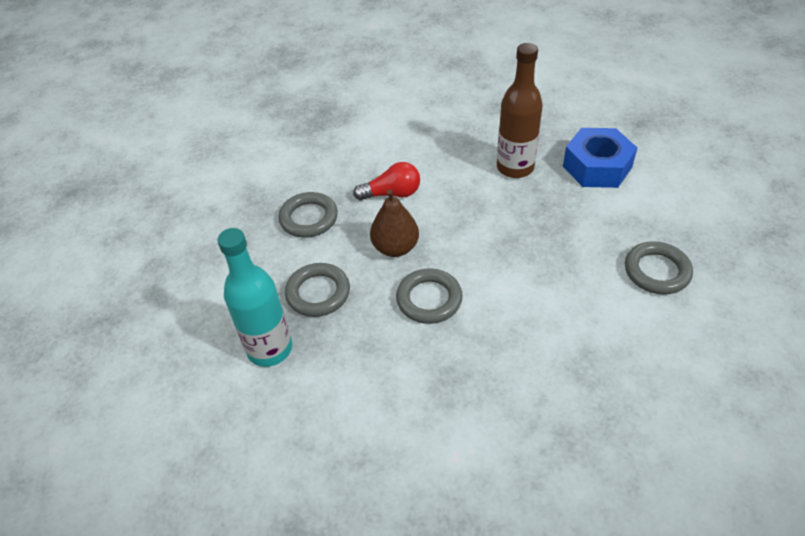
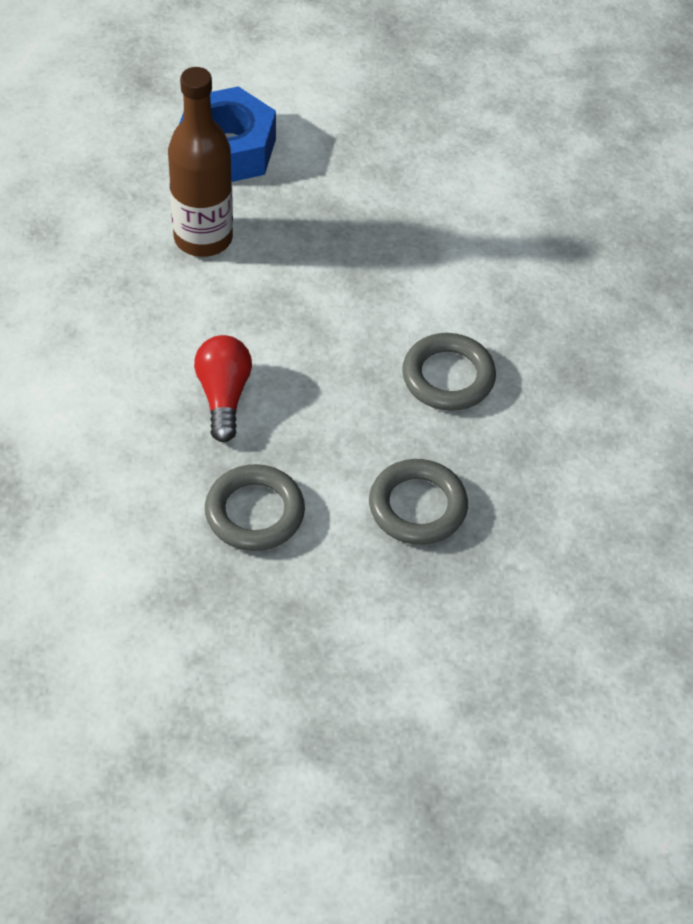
camera: 90 degrees left, 5 degrees up
turquoise bottle [217,228,292,367] -> none
brown pear [370,189,419,257] -> none
grey ring [625,241,693,295] -> none

